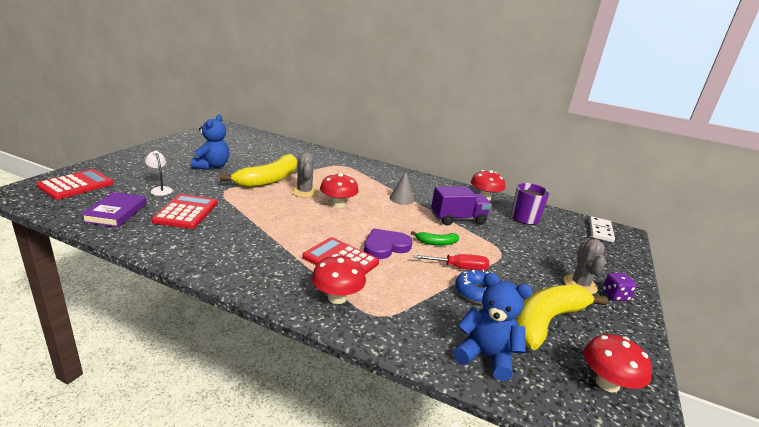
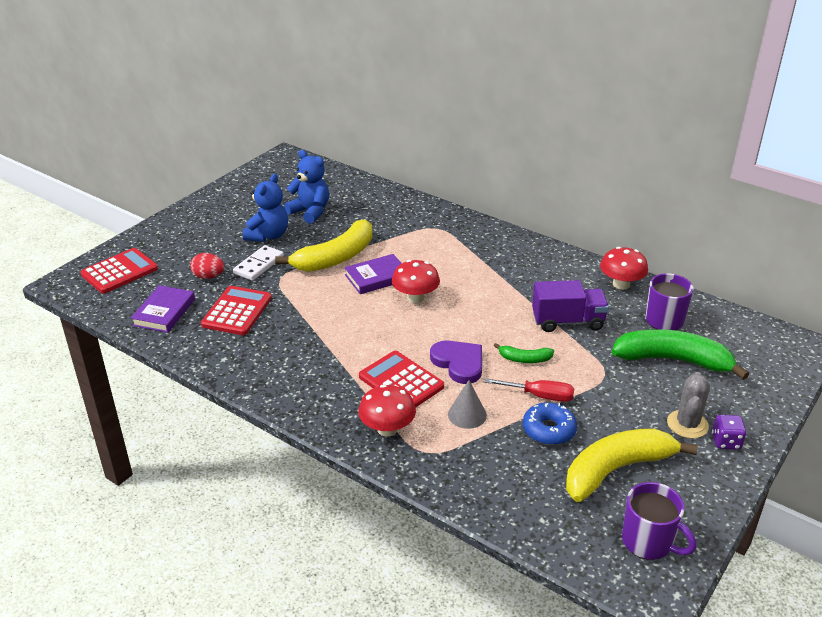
camera: 15 degrees right, 10 degrees up
white lamp [145,151,173,196] -> red egg [190,253,224,279]
grey cactus [291,153,318,198] -> purple book [345,254,402,294]
purple heart [364,229,412,259] -> purple heart turned 75 degrees clockwise [430,340,482,384]
grey cone [390,172,414,205] -> grey cone moved to [448,380,487,429]
blue teddy bear [453,273,532,381] -> blue teddy bear moved to [284,150,329,224]
red mushroom [584,334,652,393] -> purple mug [622,482,697,560]
white domino [589,216,615,243] -> white domino moved to [233,245,284,281]
none -> green banana [612,329,749,380]

